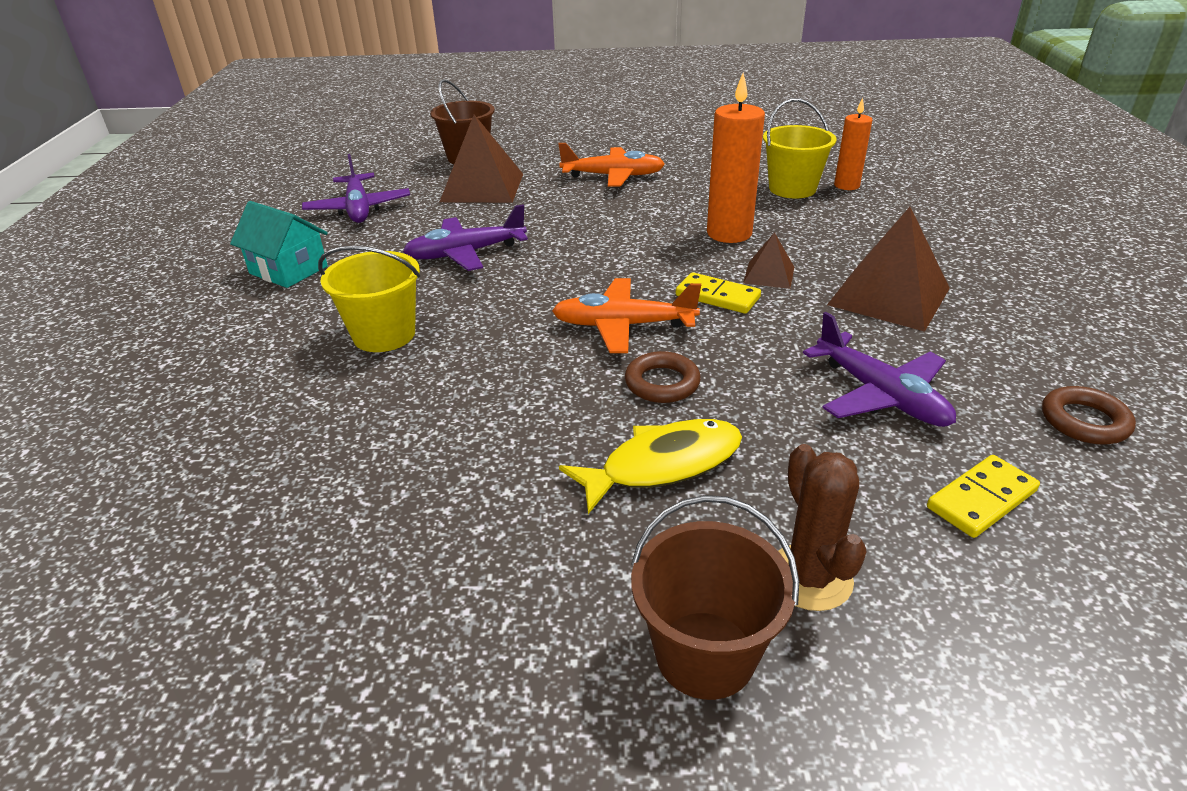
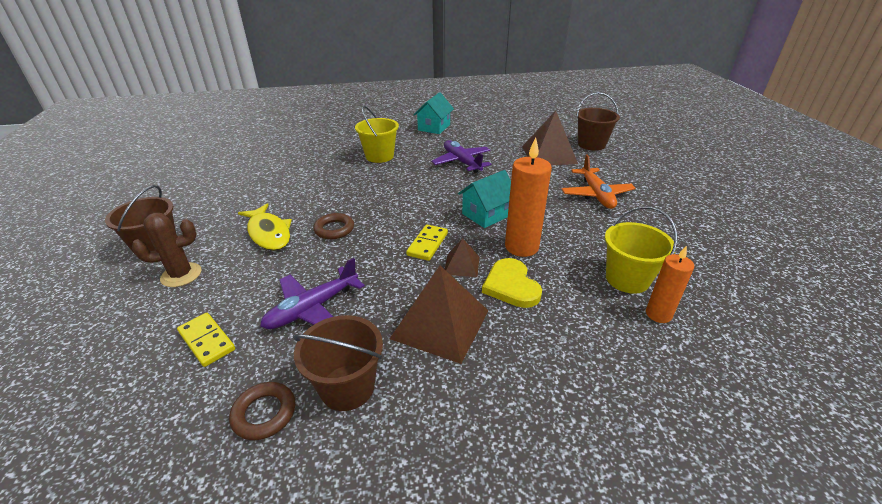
camera: 80 degrees right, 0 degrees up
purple plane [302,154,410,223] -> none
orange plane [552,278,701,353] -> none
none -> brown bucket [293,315,383,411]
none -> turquoise house [458,170,511,228]
none -> yellow heart [482,258,542,308]

